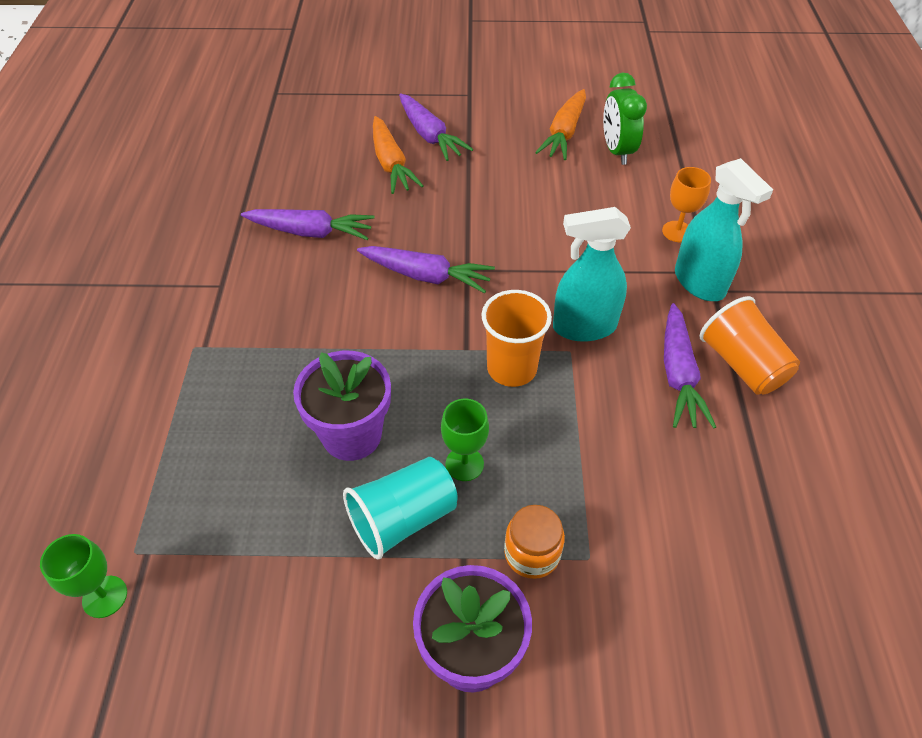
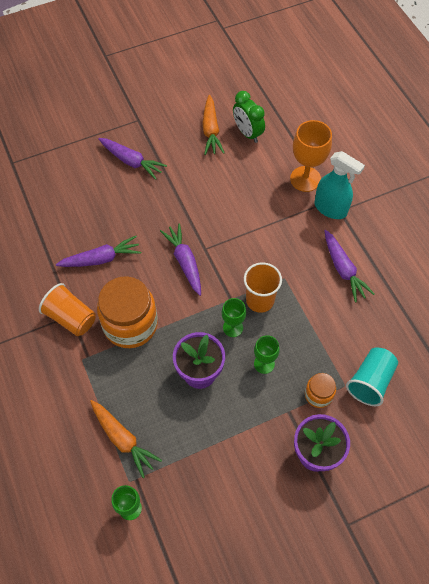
camera: 25 degrees left, 10 degrees up
turquoise cup [343,457,458,560] -> turquoise cup moved to [346,348,398,406]
purple carrot [357,246,495,293] -> purple carrot turned 105 degrees counterclockwise [160,223,201,296]
orange carrot [373,116,424,194] -> orange carrot moved to [90,400,162,478]
turquoise spray bottle [553,207,631,342] -> none
orange goblet [662,167,711,242] -> orange goblet [290,120,332,192], size x1.71
orange cup [699,296,800,394] -> orange cup moved to [39,283,96,336]
none -> orange jar [97,276,158,348]
none -> green goblet [222,298,246,337]

